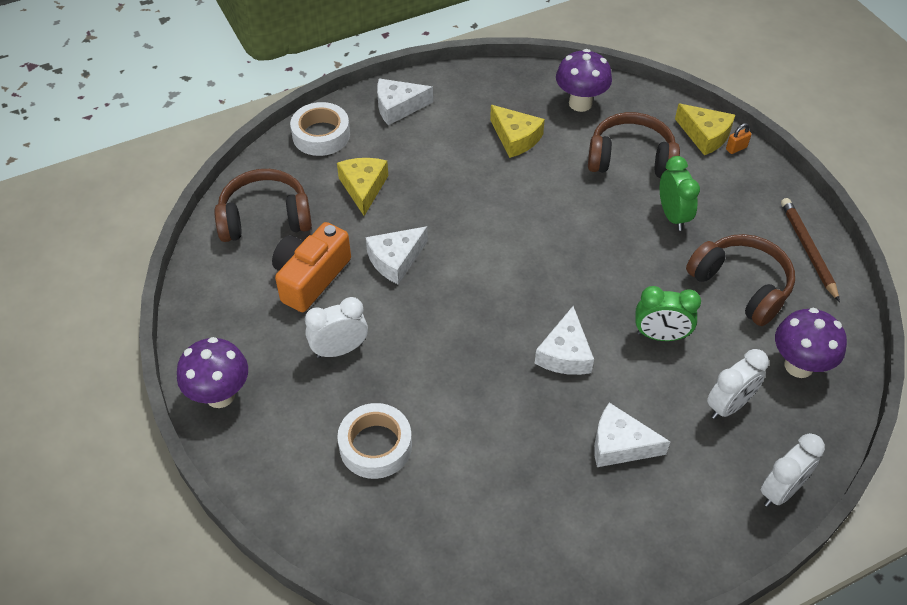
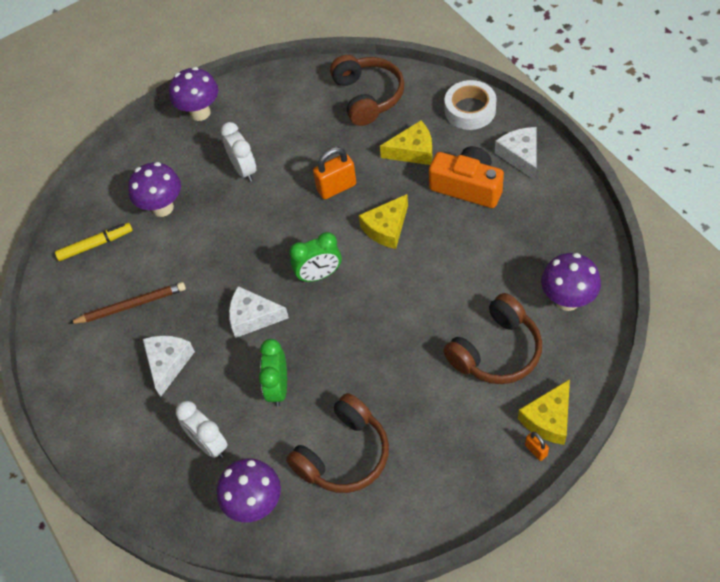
camera: 90 degrees right, 5 degrees up
orange camera [272,222,351,312] -> orange camera moved to [429,146,504,208]
white tape [337,403,412,479] -> purple mushroom [128,162,181,217]
white cheese [366,226,428,285] -> orange padlock [313,147,356,200]
yellow cheese [490,105,545,158] -> yellow cheese moved to [359,194,408,249]
brown headphones [588,112,680,178] -> brown headphones turned 45 degrees clockwise [443,293,542,384]
green clock [660,156,700,231] -> green clock moved to [289,232,342,283]
white clock [761,433,825,507] -> none
brown pencil [781,198,840,302] -> brown pencil moved to [69,282,186,324]
none -> yellow marker [55,223,133,261]

